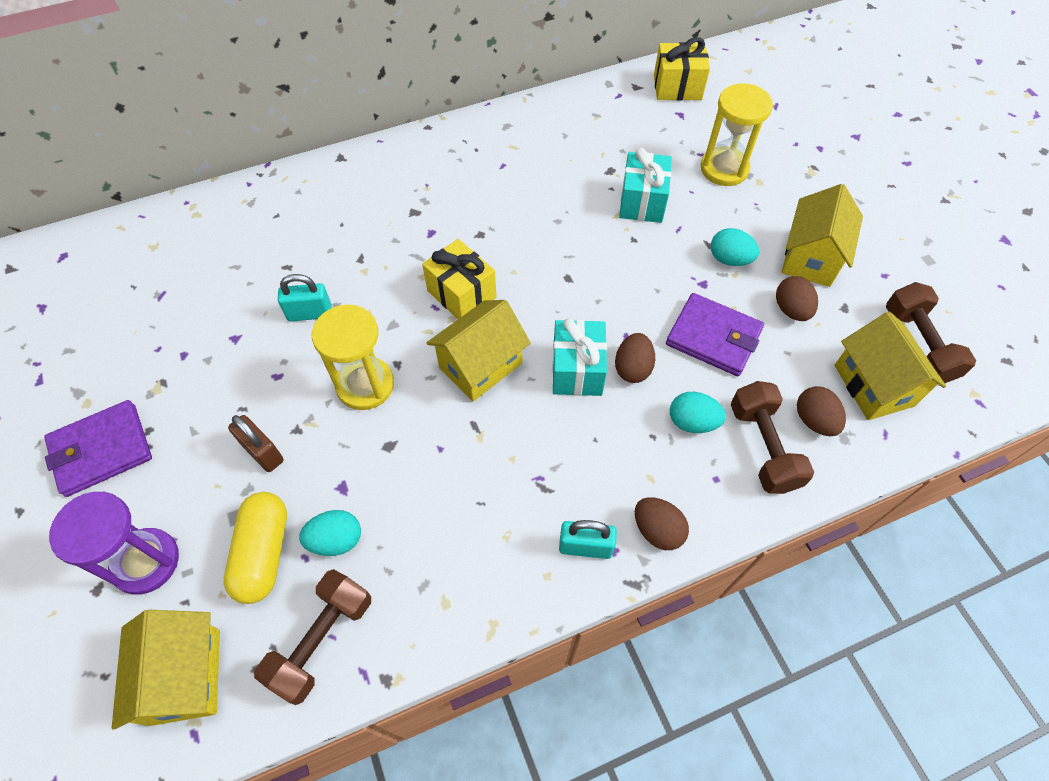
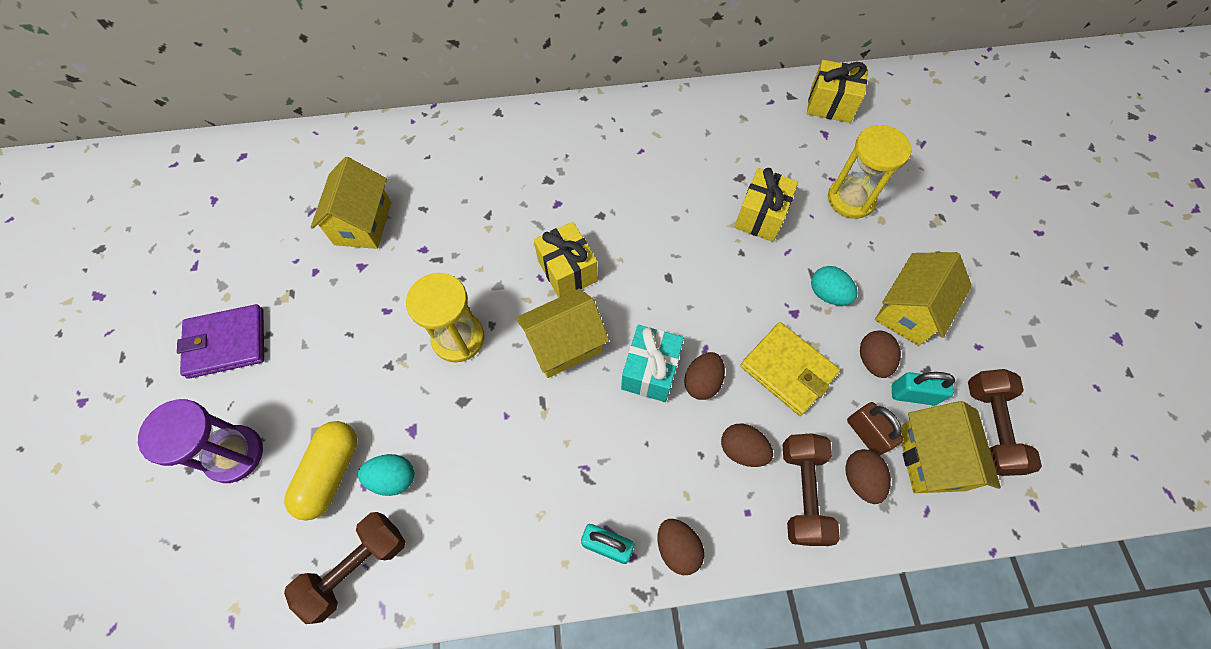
camera: 15 degrees right, 5 degrees up
yellow house [112,610,220,730] -> yellow house moved to [311,157,391,249]
brown padlock [228,415,284,472] -> brown padlock moved to [847,402,904,455]
turquoise padlock [278,274,332,321] -> turquoise padlock moved to [892,372,955,405]
turquoise gift [619,148,672,223] -> yellow gift [735,168,798,242]
purple wallet [666,293,764,376] -> yellow wallet [740,322,840,416]
turquoise egg [670,392,726,433] -> brown egg [721,424,773,467]

